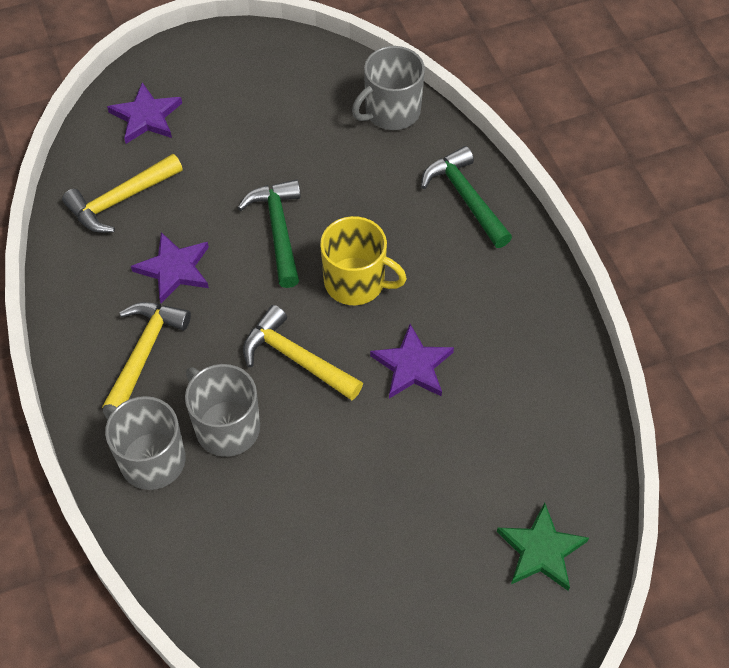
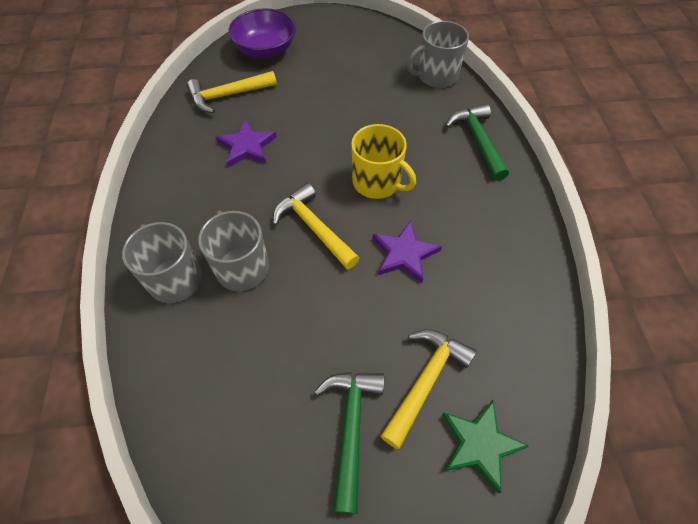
camera: 15 degrees right, 0 degrees up
yellow hammer [102,302,191,408] -> yellow hammer moved to [381,329,477,449]
purple star [107,82,182,144] -> purple bowl [228,8,296,58]
green hammer [238,179,301,288] -> green hammer moved to [314,372,384,514]

